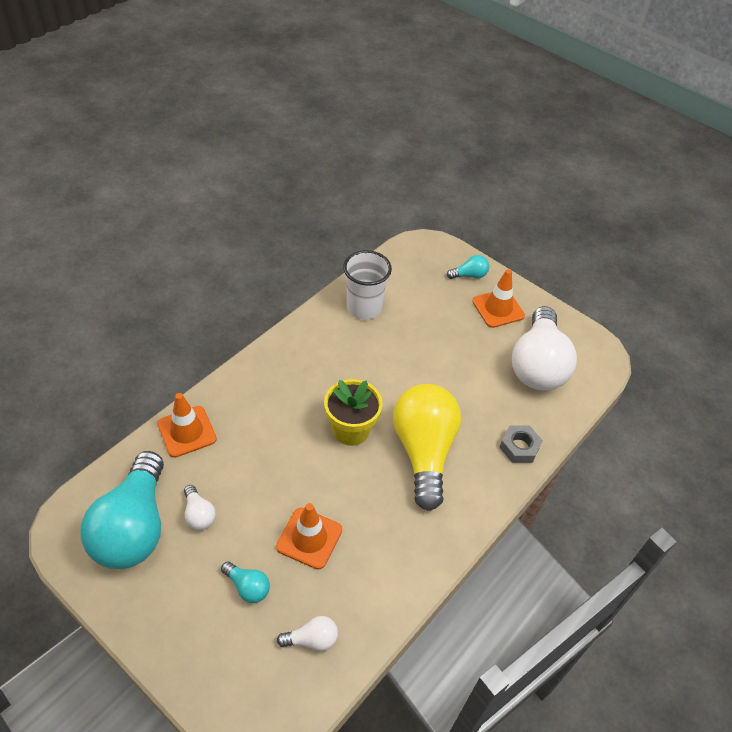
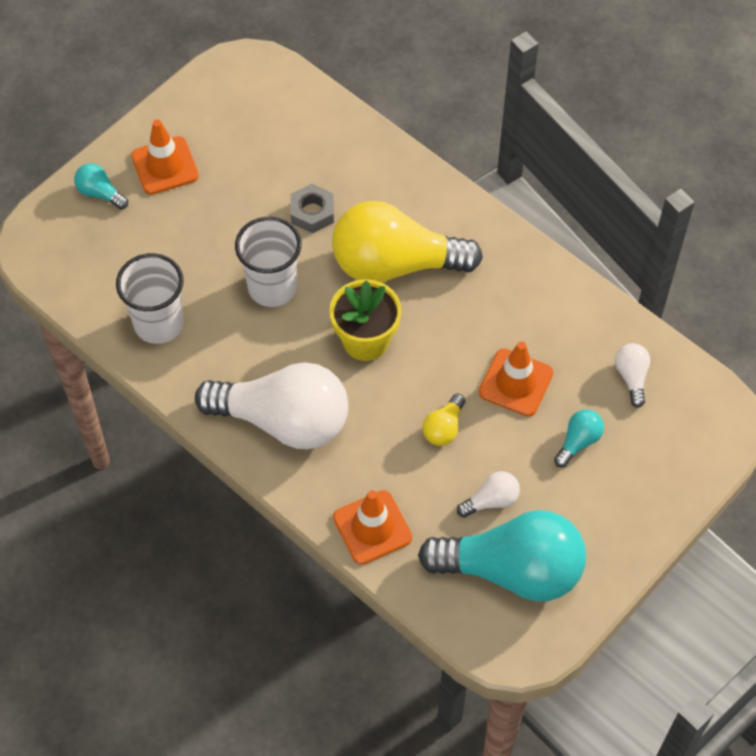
camera: 85 degrees left, 10 degrees up
turquoise light bulb [447,255,489,279] -> turquoise light bulb turned 45 degrees counterclockwise [74,163,128,209]
grey nut [499,425,543,463] -> grey nut moved to [290,184,334,233]
white light bulb [512,306,577,391] -> white light bulb moved to [195,362,348,449]
none -> white cup [235,217,301,307]
none -> yellow light bulb [422,394,465,446]

